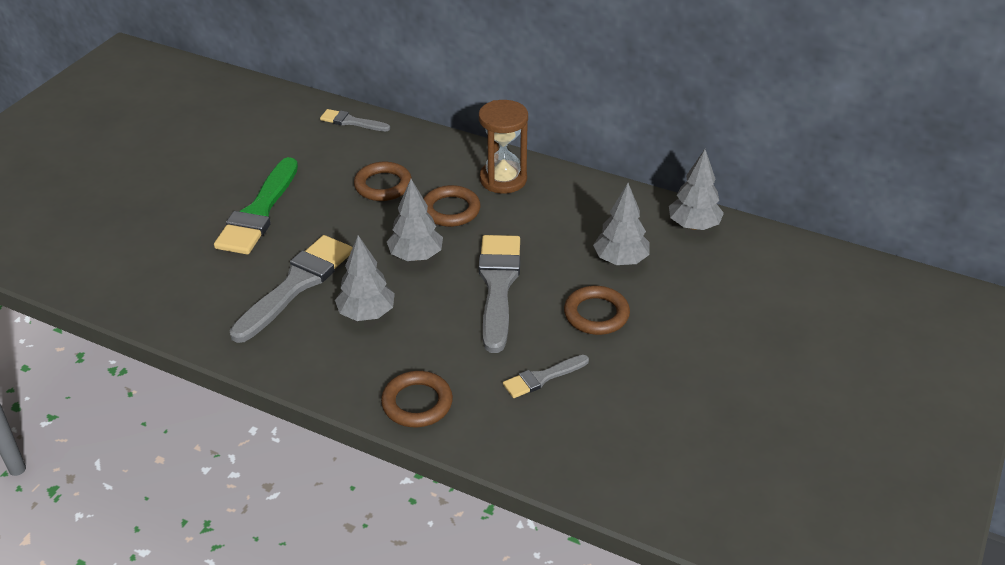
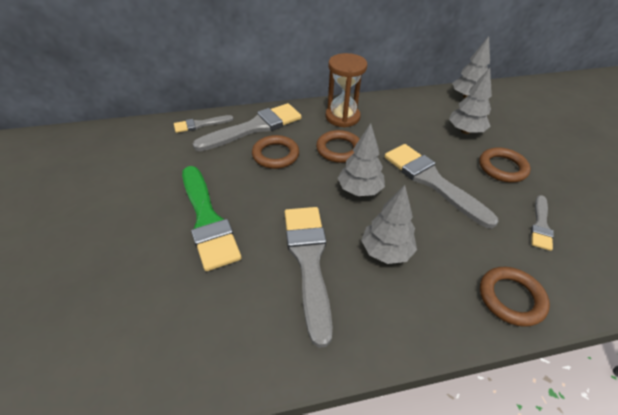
camera: 40 degrees left, 5 degrees up
none -> grey brush [193,103,302,151]

